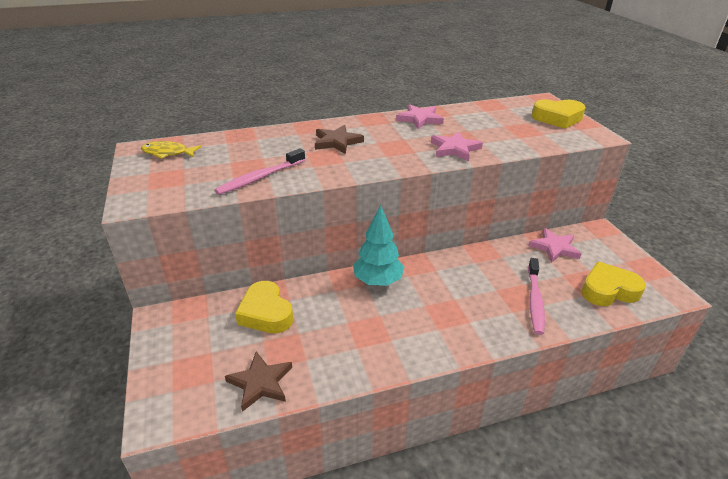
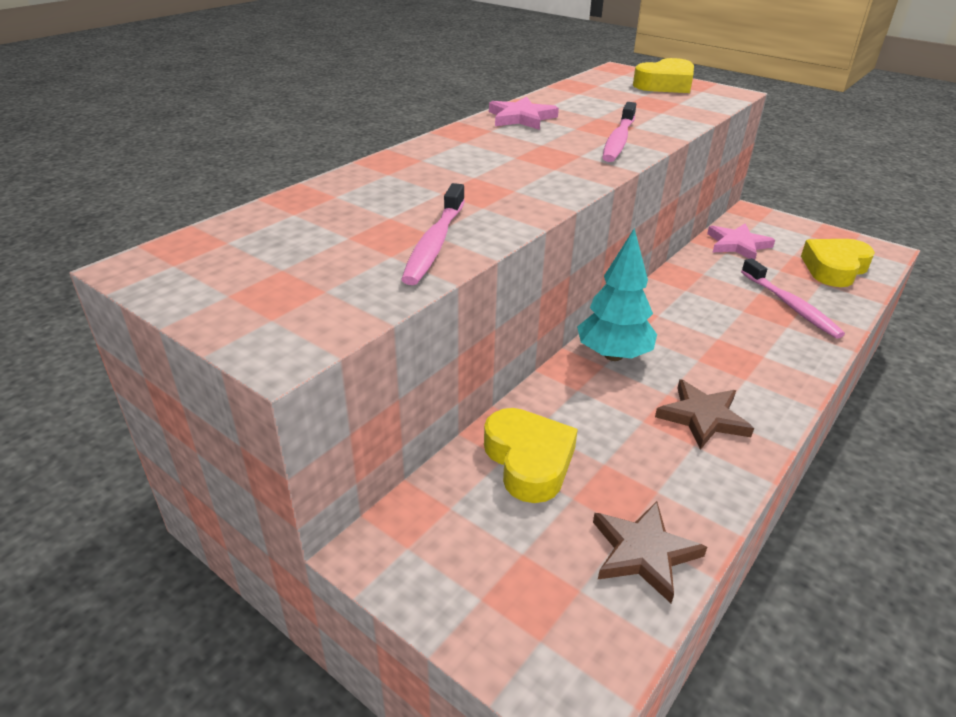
camera: 35 degrees left, 0 degrees up
yellow fish [141,141,202,159] -> none
yellow heart [235,281,293,333] -> yellow heart turned 135 degrees counterclockwise [484,408,578,503]
brown star [315,125,364,154] -> brown star moved to [655,379,754,450]
pink star [431,132,483,161] -> pink toothbrush [602,102,636,162]

